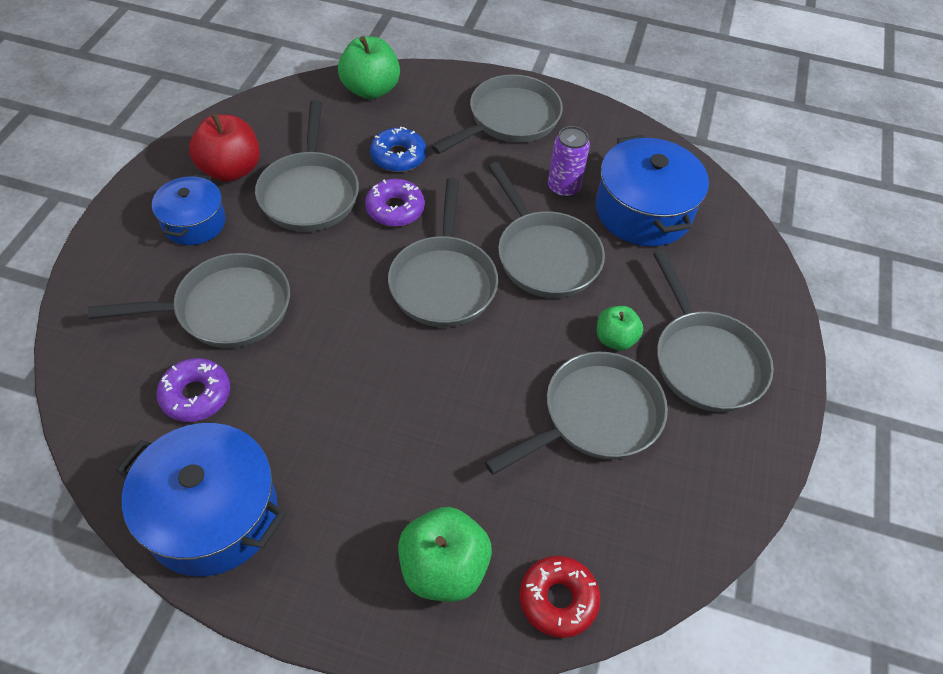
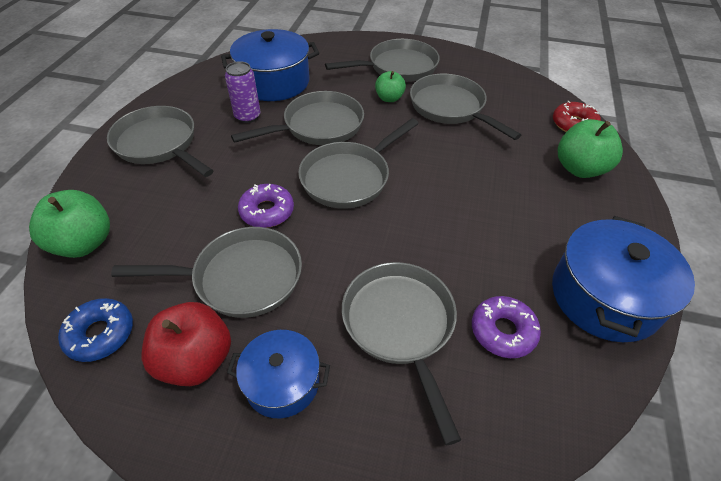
camera: 90 degrees left, 5 degrees down
blue donut [370,127,426,172] -> blue donut moved to [58,298,133,362]
grey pan [388,178,498,327] -> grey pan turned 135 degrees clockwise [298,118,419,209]

